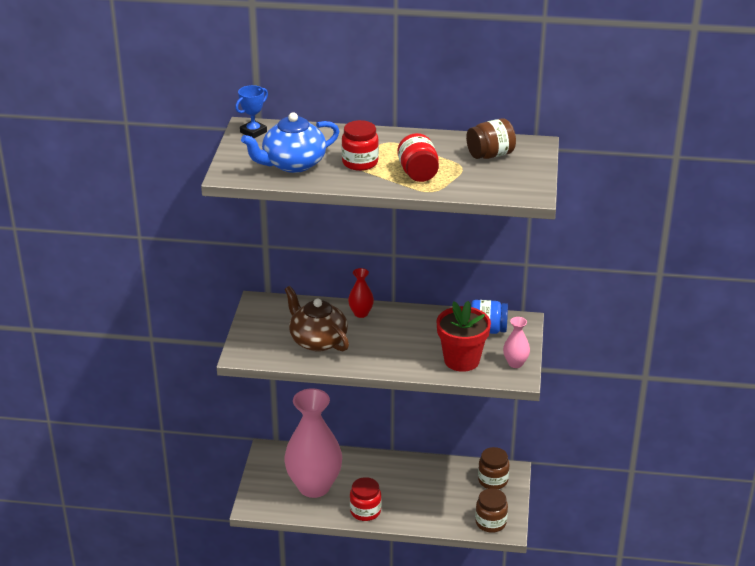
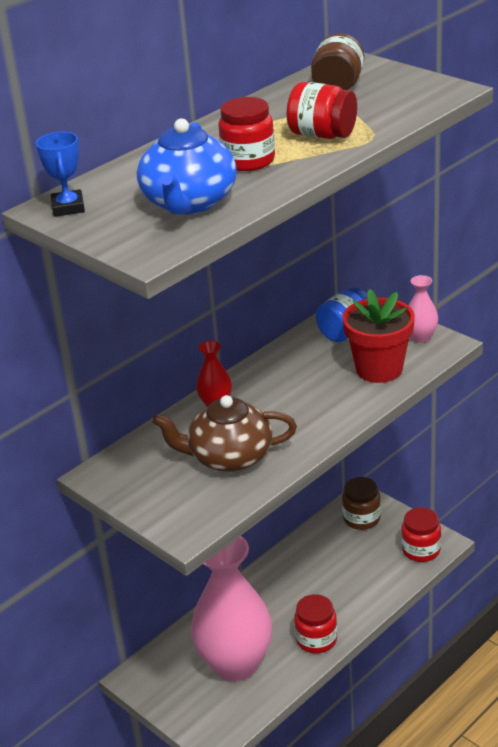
camera: 50 degrees left, 0 degrees up
brown jar [475,488,508,533] -> red jar [401,507,441,562]

